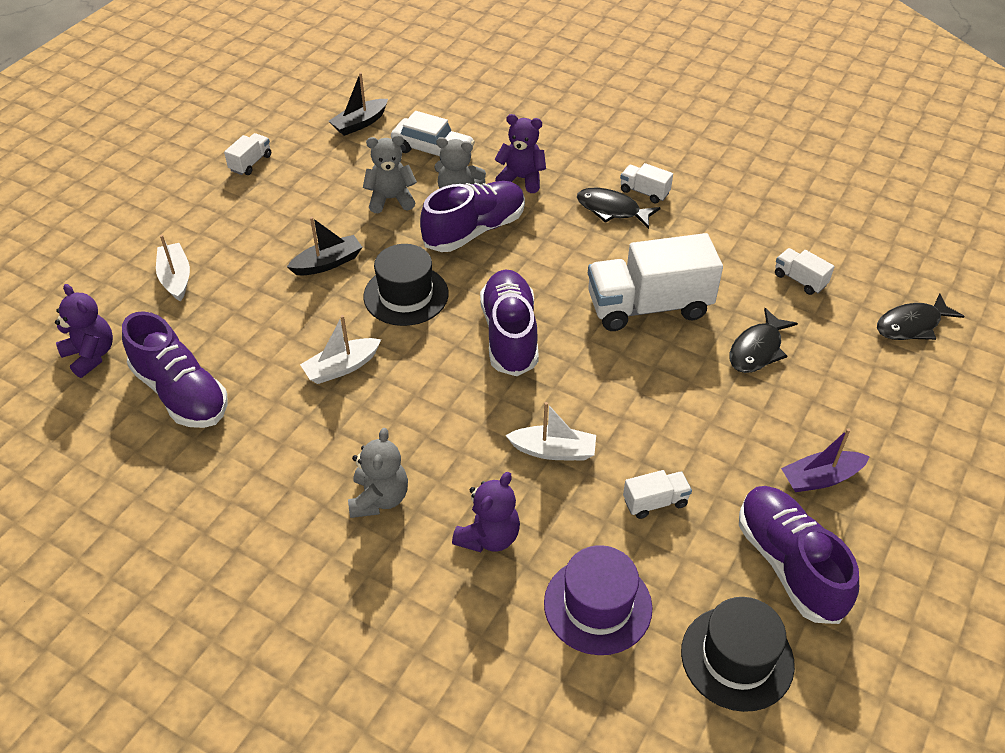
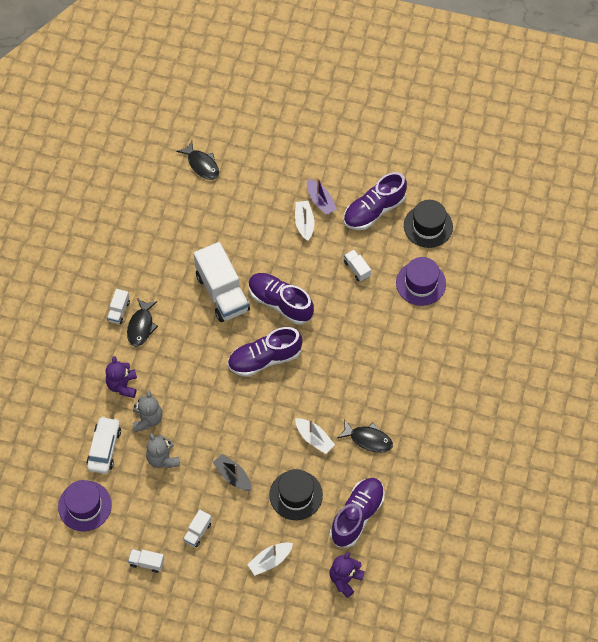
camera: 105 degrees left, 15 degrees up
black boat [329,72,388,136] -> purple hat [58,480,112,531]
grey teddy bear [348,428,408,518] -> none
black hat [363,244,449,326] -> black hat moved to [269,469,323,520]
purple shoe [420,181,525,252] -> purple shoe moved to [249,273,314,325]
purple teddy bear [452,472,520,552] -> none
white boat [505,402,596,460] -> white boat moved to [295,201,314,241]
black fish [729,308,798,373] -> black fish moved to [337,420,393,453]
white truck [775,248,834,295] -> white truck moved to [183,510,212,547]

